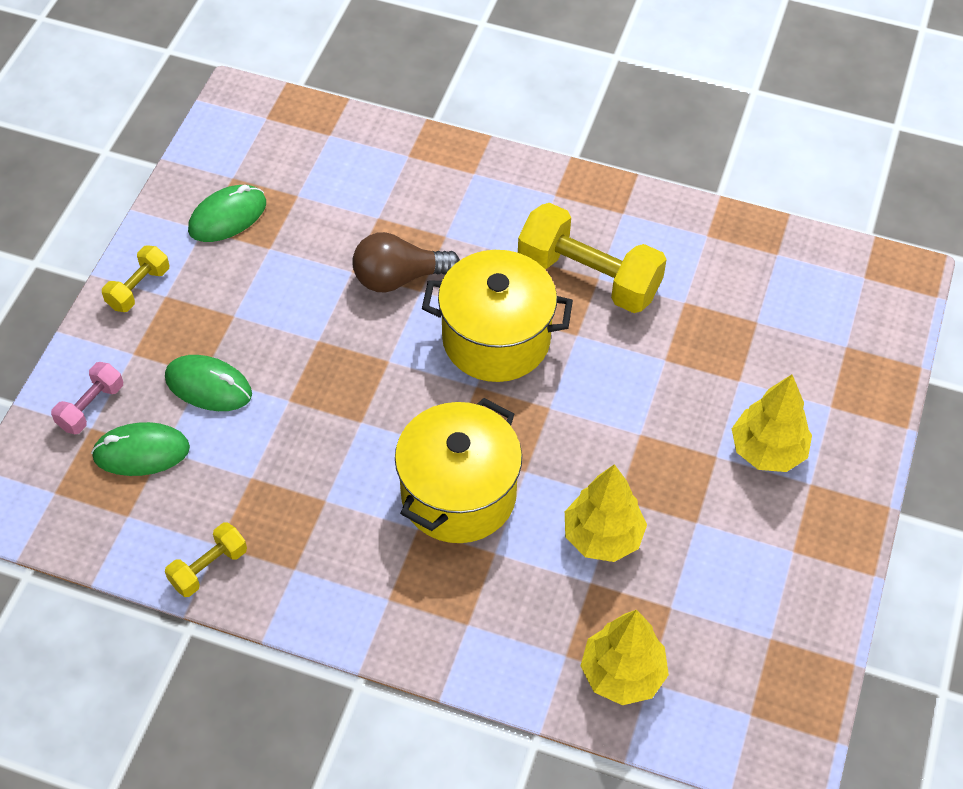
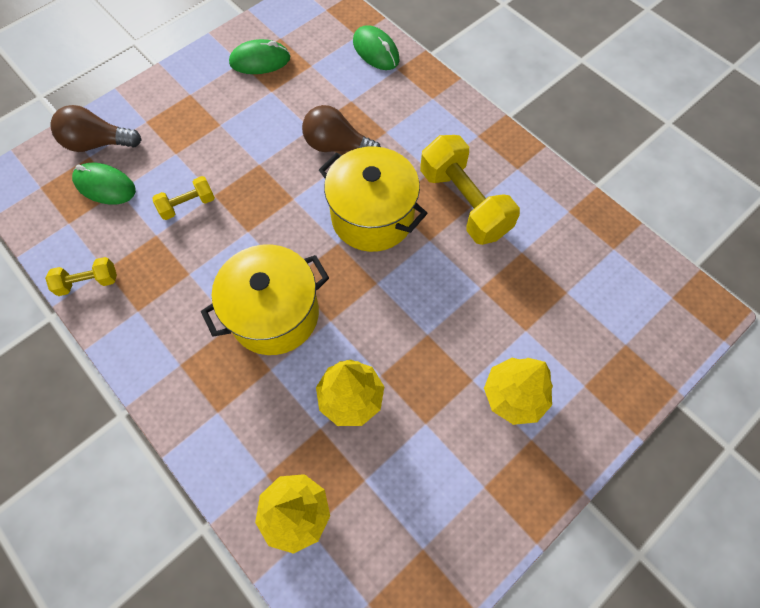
camera: 30 degrees right, 10 degrees up
pink dumbbell [51,362,123,434] -> brown light bulb [50,105,141,152]
yellow dumbbell [102,245,169,312] -> yellow dumbbell moved to [152,176,215,220]
green mouse [165,355,252,411] -> green mouse moved to [353,25,399,70]

